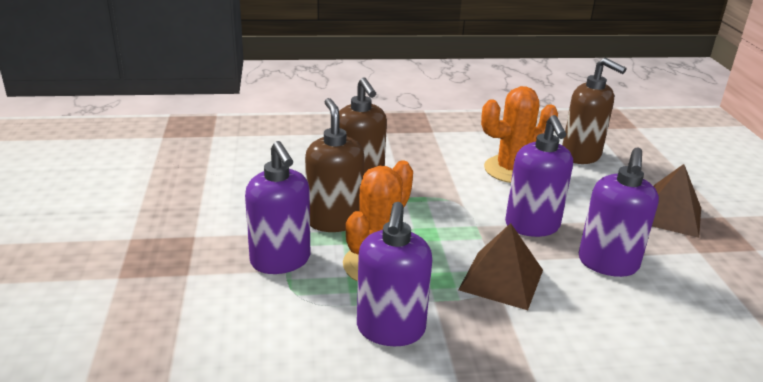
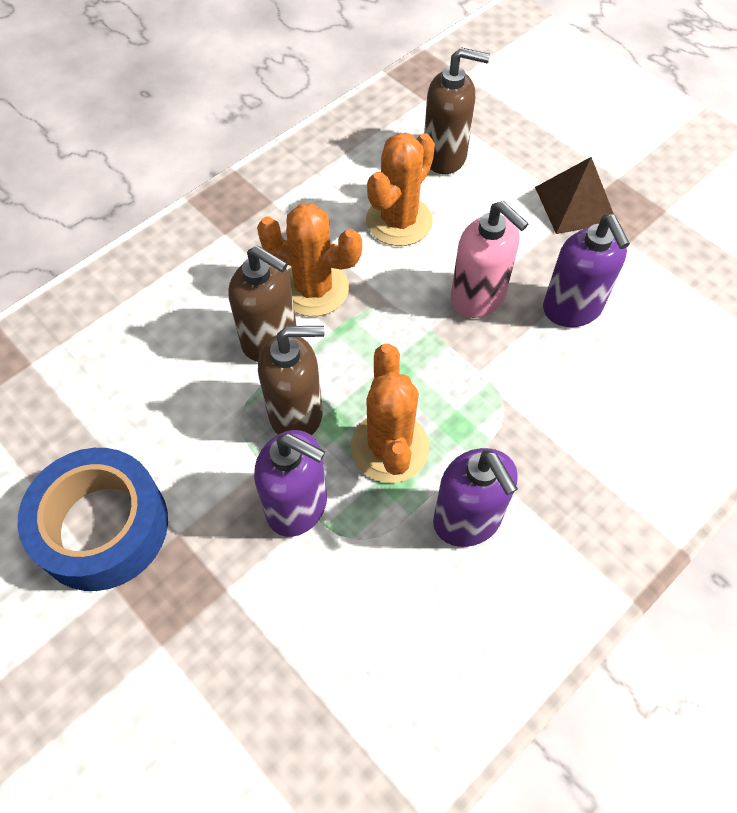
camera: 35 degrees left, 30 degrees up
brown soap dispenser [305,98,364,232] -> brown soap dispenser turned 135 degrees clockwise [258,326,324,435]
brown pyramid [458,223,543,310] -> none
purple soap dispenser [505,115,573,237] -> pink soap dispenser [451,201,529,318]
none -> blue tape [17,448,168,591]
none -> orange cactus [257,203,362,316]

